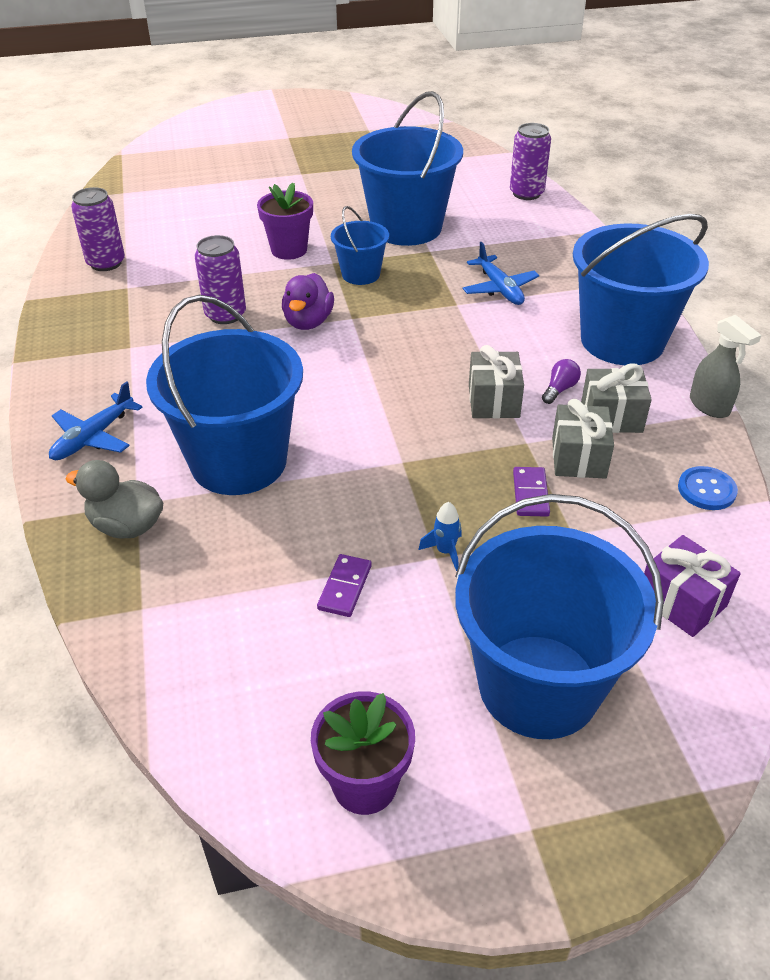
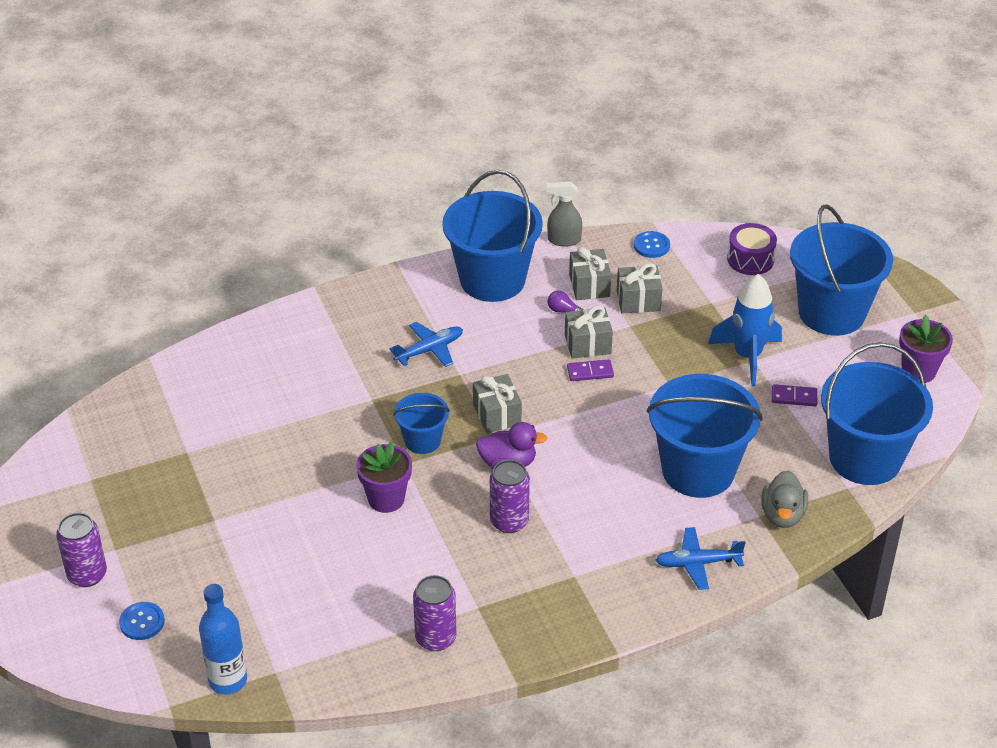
camera: 100 degrees left, 0 degrees up
blue plane [49,381,143,460] -> blue plane turned 150 degrees clockwise [655,527,746,590]
blue bucket [352,91,463,246] -> blue bucket moved to [821,342,933,485]
blue rocket [418,502,462,571] -> blue rocket [708,274,782,386], size x2.41
purple can [510,123,551,200] -> purple can moved to [56,513,107,587]
purple domino [513,467,550,517] -> purple domino moved to [567,360,614,381]
purple gift [644,535,741,637] -> purple drum [727,223,777,275]
grey spray bottle [690,315,761,418] -> grey spray bottle turned 135 degrees counterclockwise [547,182,582,247]
none -> blue button [119,602,165,640]
none -> blue bottle [199,584,247,695]
none -> grey gift [473,374,522,433]

